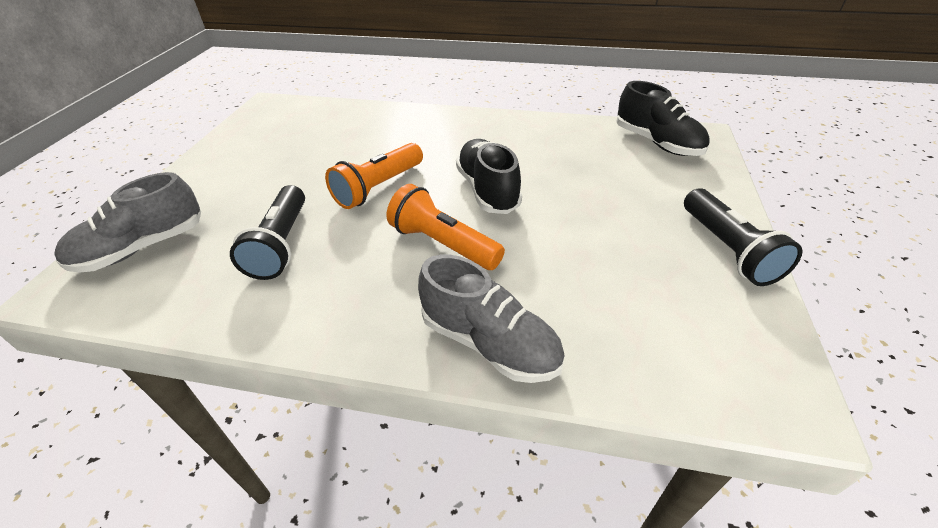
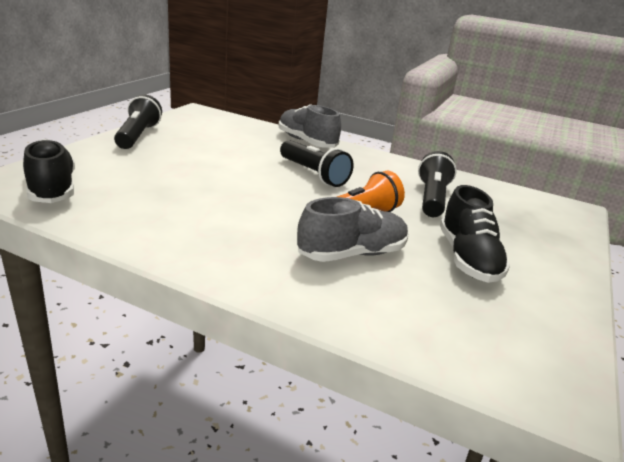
camera: 170 degrees left, 15 degrees down
grey shoe [54,172,201,273] -> grey shoe moved to [297,197,409,262]
orange flashlight [387,184,505,270] -> black flashlight [280,140,354,187]
black shoe [456,139,522,214] -> black shoe moved to [440,185,510,283]

